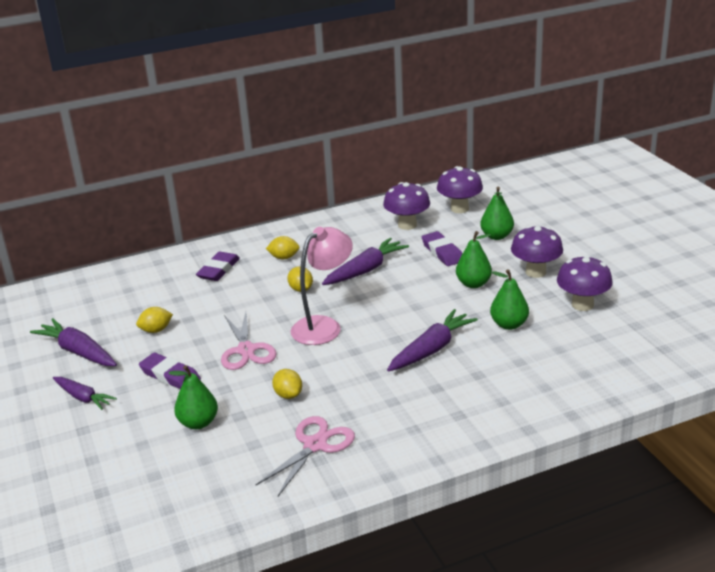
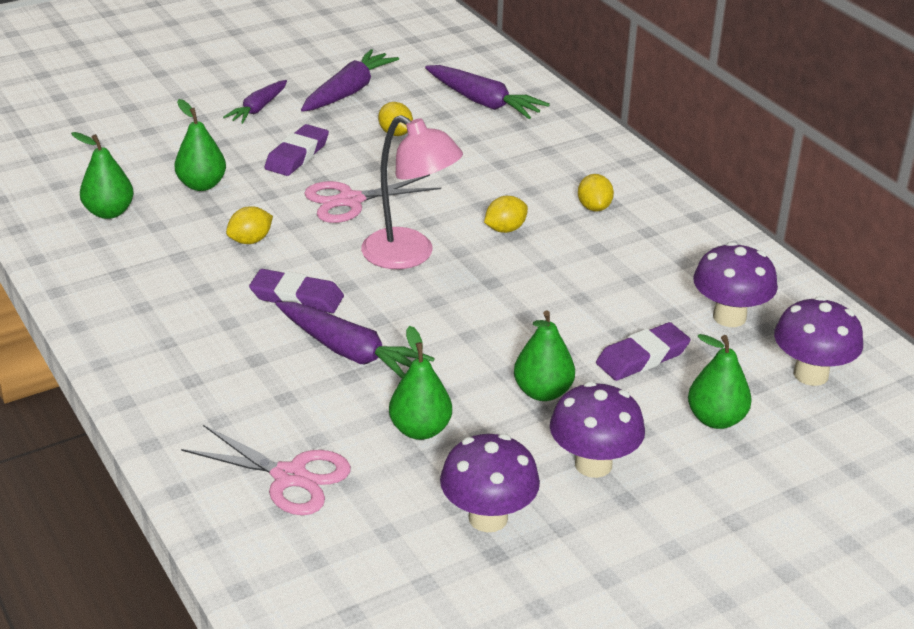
camera: 80 degrees right, 5 degrees up
purple eraser [196,252,240,281] -> purple eraser moved to [249,269,344,313]
pink scissors [255,416,355,496] -> pink scissors moved to [181,425,351,515]
purple carrot [322,238,409,285] -> purple carrot moved to [425,65,550,119]
none -> green pear [71,132,134,219]

